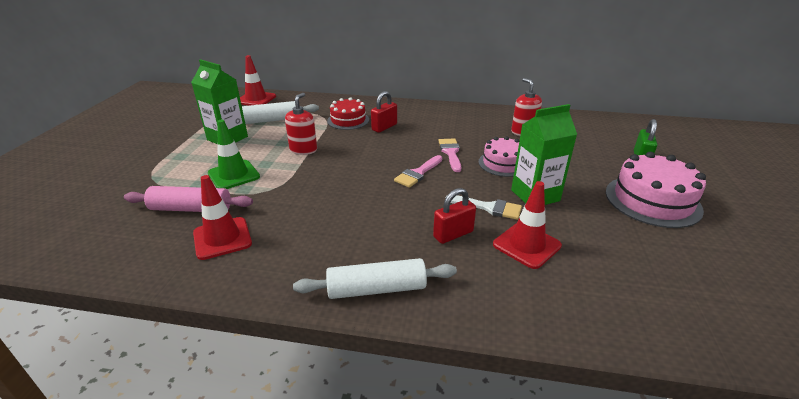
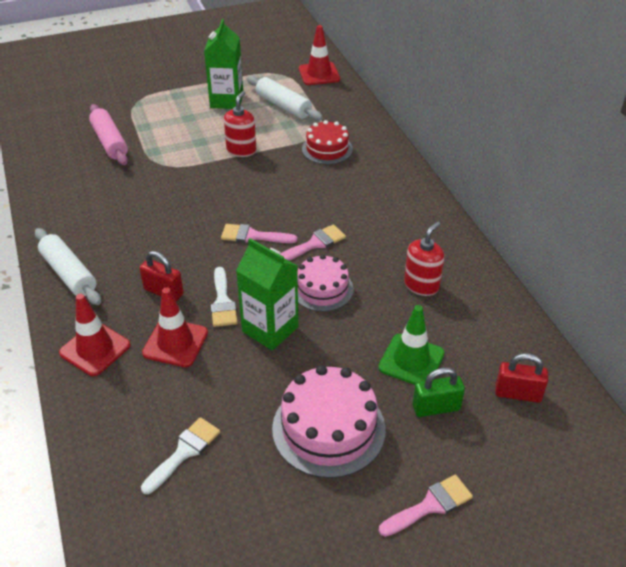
camera: 60 degrees right, 10 degrees up
red traffic cone [193,175,252,260] -> red traffic cone moved to [59,294,130,376]
green traffic cone [208,120,260,189] -> green traffic cone moved to [378,305,444,385]
red soap dispenser [285,93,317,155] -> red soap dispenser turned 60 degrees counterclockwise [224,91,256,157]
red padlock [371,91,397,133] -> red padlock moved to [495,353,548,403]
none -> white brush [141,417,220,494]
none -> pink brush [379,475,473,537]

